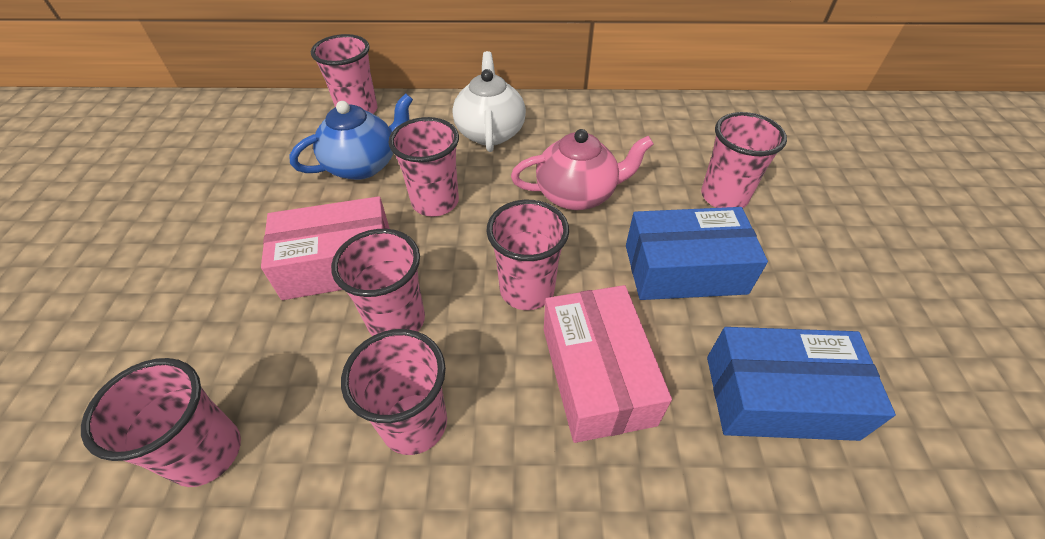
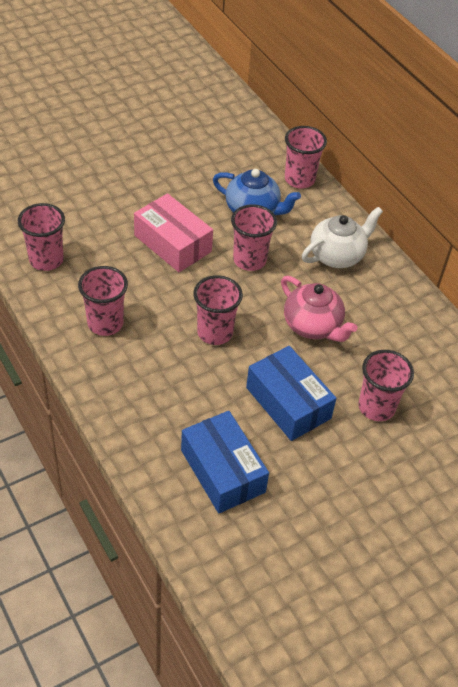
camera: 55 degrees right, 0 degrees up
pink cup [331,229,425,336] -> none
pink box [544,285,672,443] -> none

